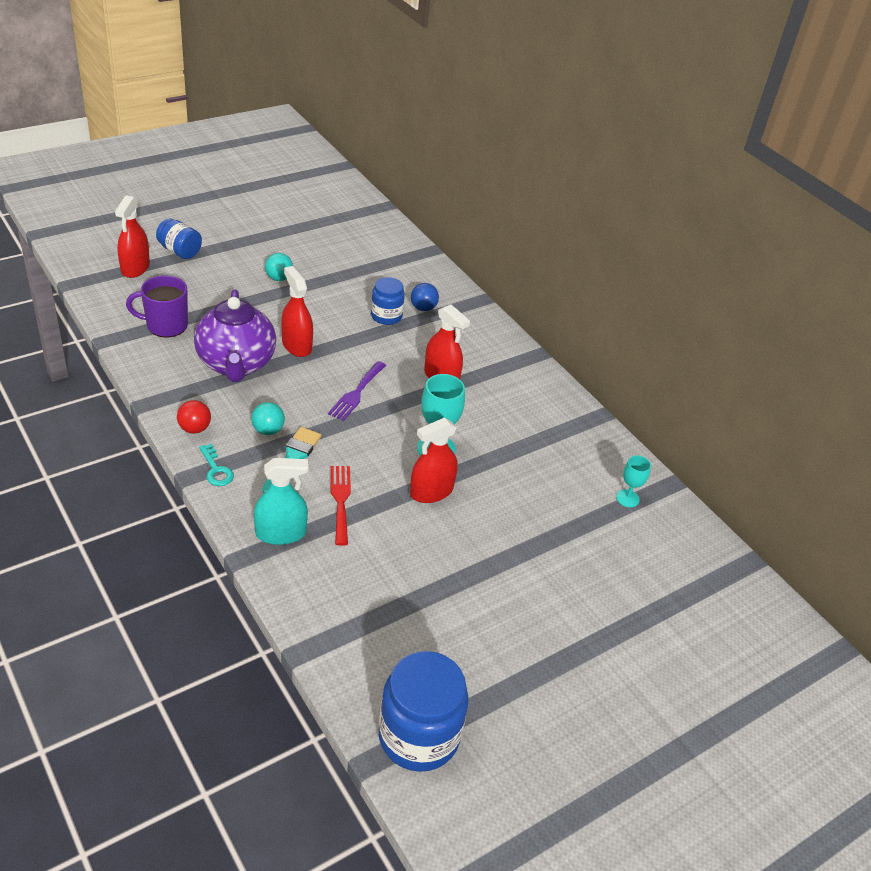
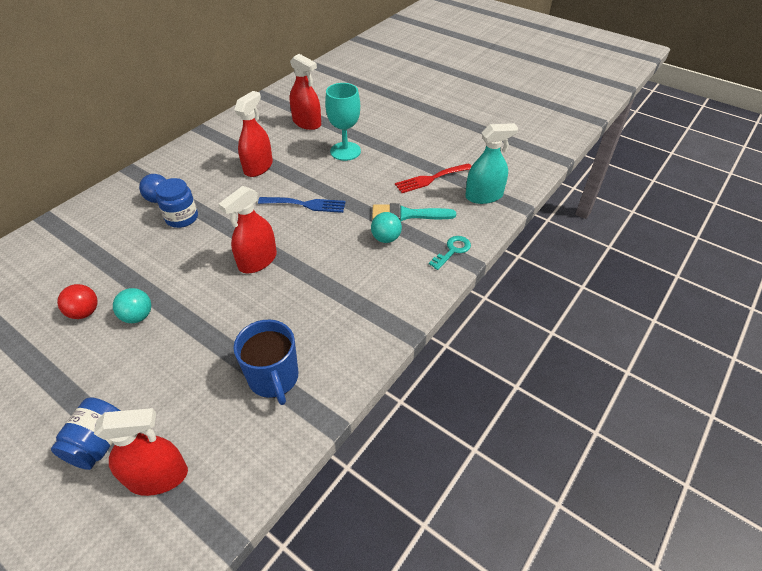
camera: 105 degrees left, 5 degrees up
purple mug [126,276,188,337] -> blue mug [234,320,298,405]
red ball [177,400,211,434] -> red ball moved to [57,284,97,319]
purple teapot [194,289,276,382] -> none
turquoise spray bottle [254,458,308,545] -> turquoise spray bottle turned 105 degrees clockwise [465,123,518,204]
purple fork [328,361,386,421] -> blue fork [258,197,346,213]
blue jar [378,651,469,772] -> none
red spray bottle [410,418,458,503] -> red spray bottle moved to [290,54,321,130]
turquoise goblet [616,455,651,507] -> none

